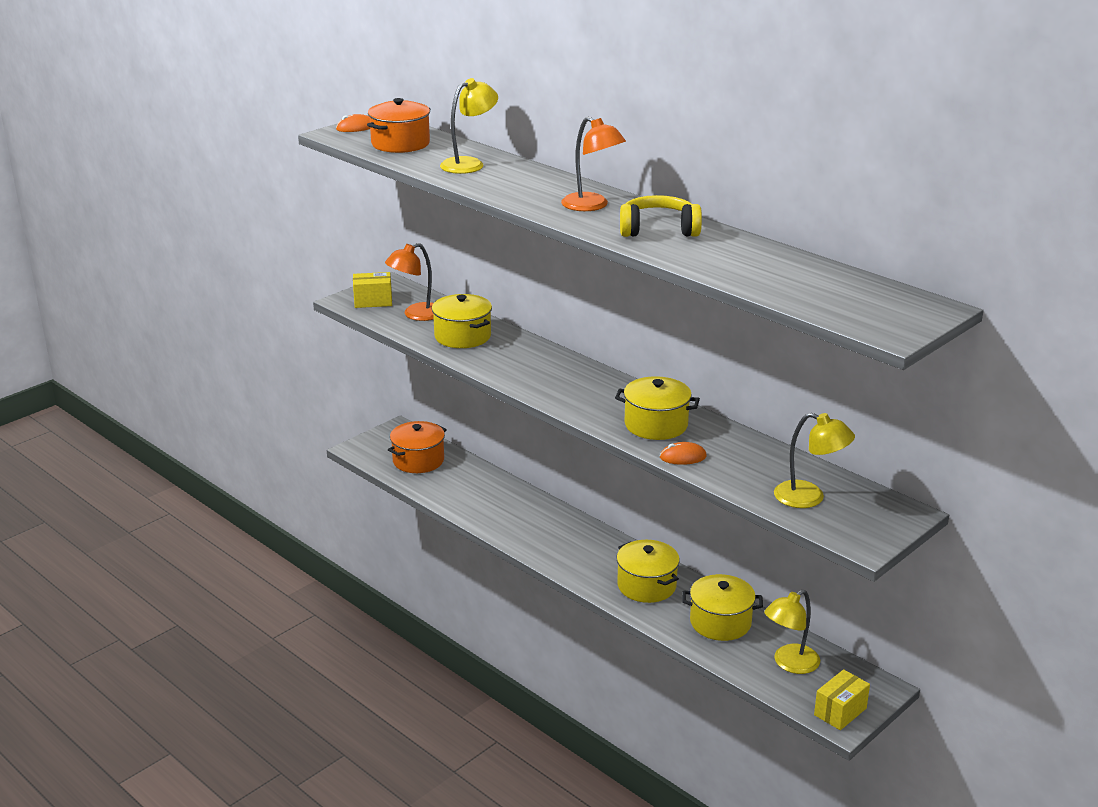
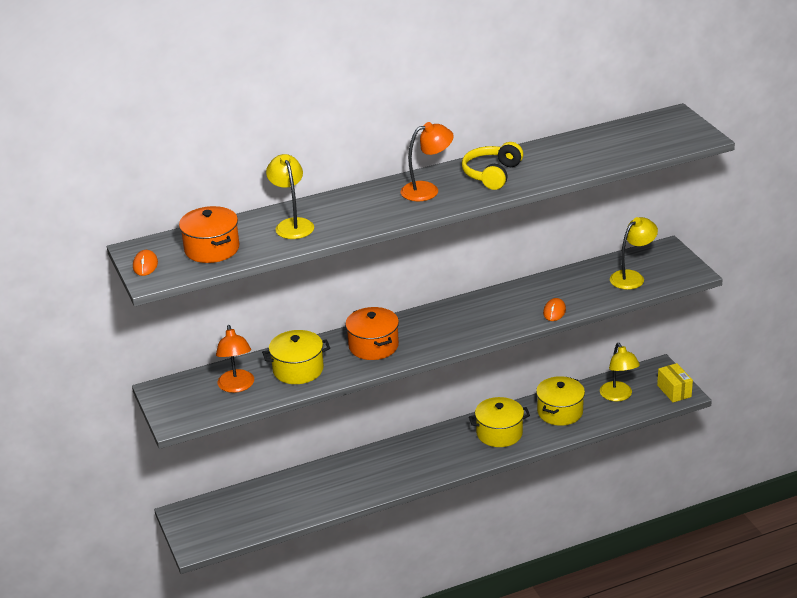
camera: 65 degrees left, 5 degrees up
yellow box [353,272,392,308] -> none
orange pot [388,421,447,473] -> orange pot moved to [345,307,399,360]
yellow pot [615,376,700,440] -> none

